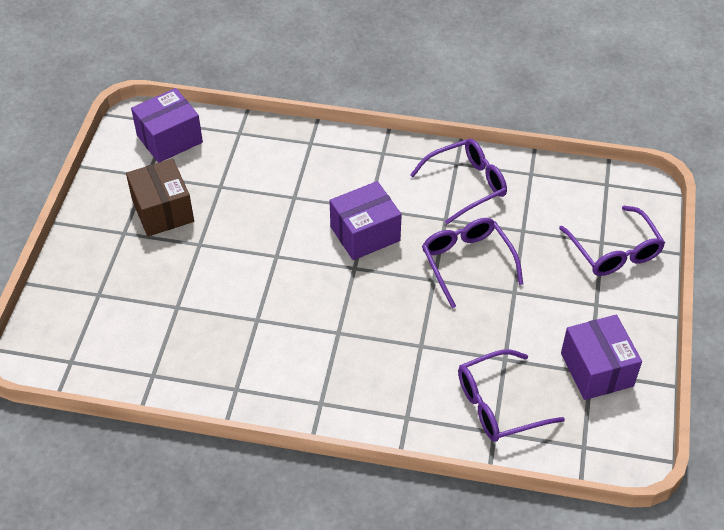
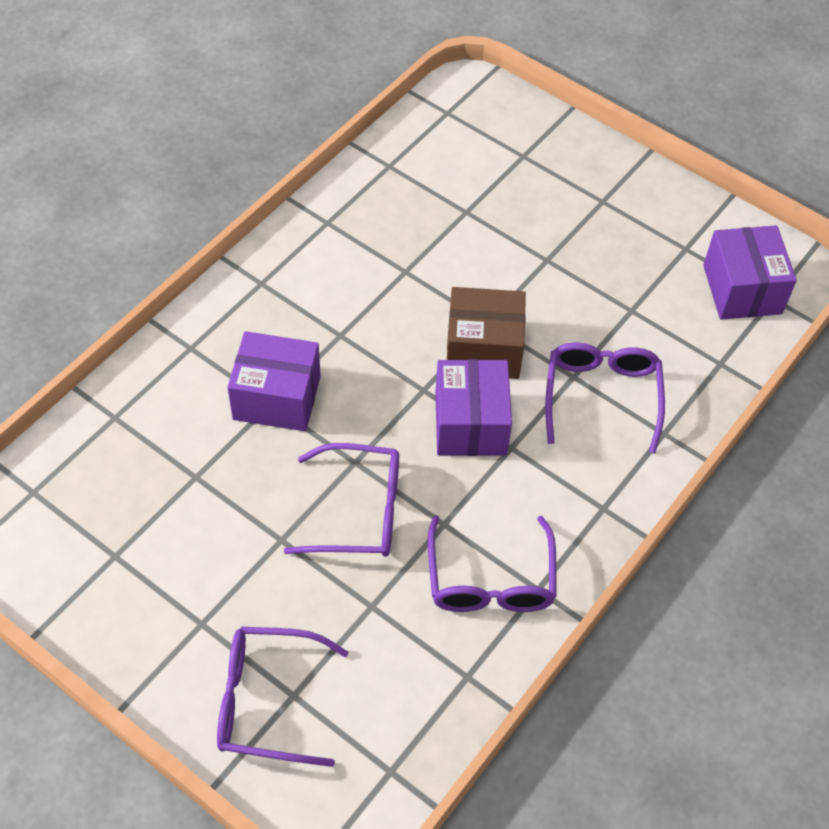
camera: 115 degrees right, 5 degrees up
brown box [126,159,194,236] -> brown box moved to [447,287,526,379]
purple glasses [458,349,565,442] -> purple glasses moved to [545,343,665,453]
purple box [561,315,642,400] -> purple box moved to [227,331,321,431]

